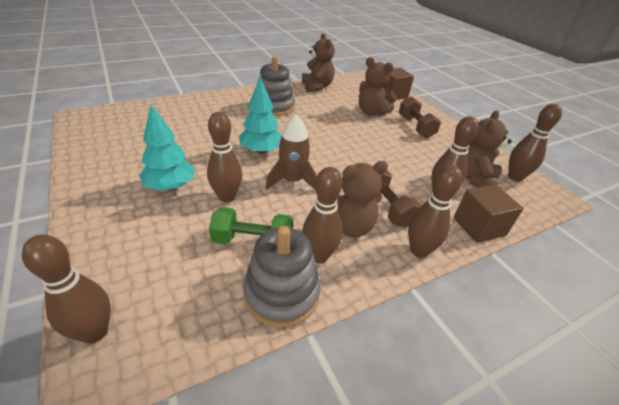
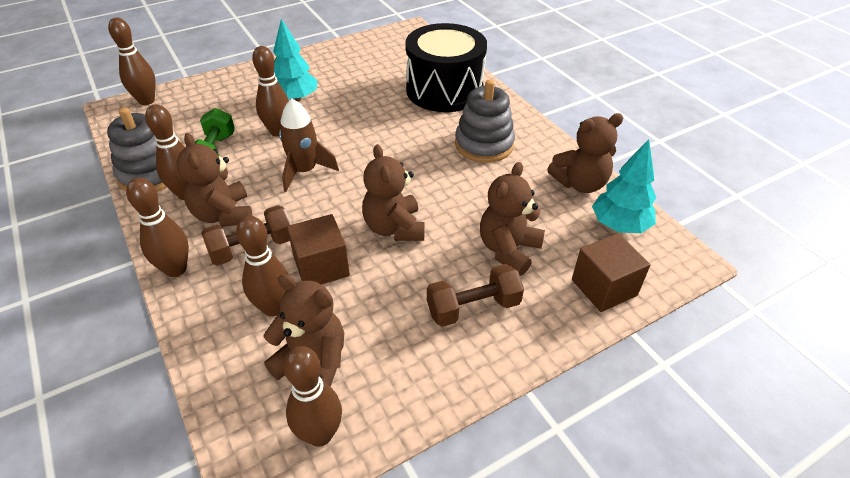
camera: 90 degrees right, 5 degrees up
turquoise tree [239,77,281,154] -> turquoise tree moved to [592,139,656,233]
brown cube [453,184,524,243] -> brown cube moved to [287,214,350,284]
none -> brown teddy bear [362,144,425,241]
none -> black drum [405,23,487,112]

